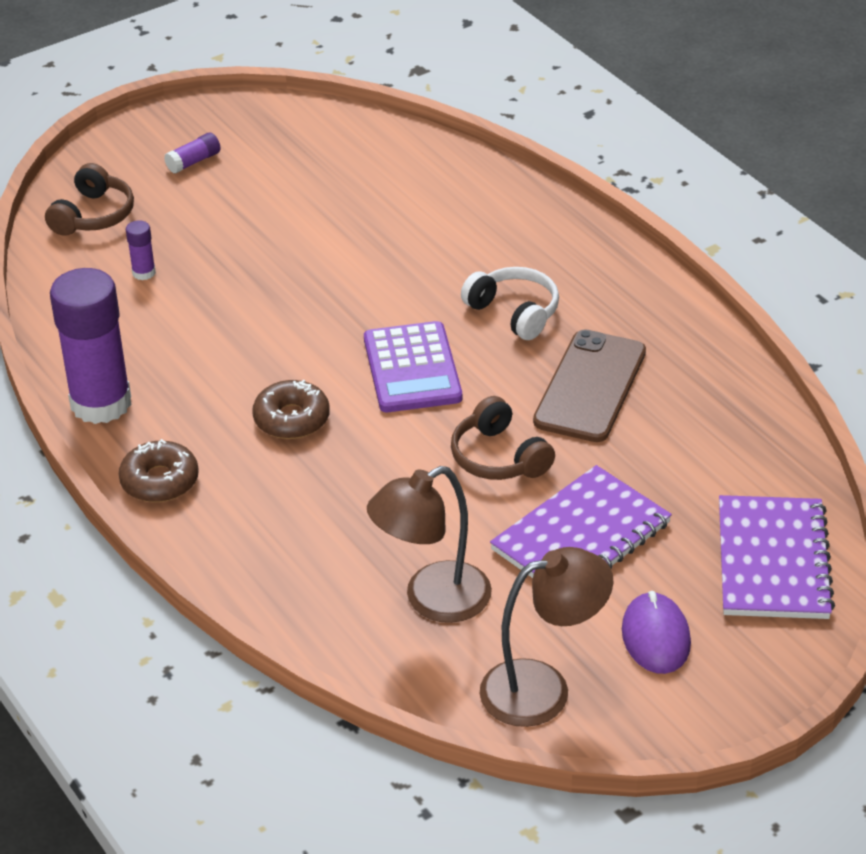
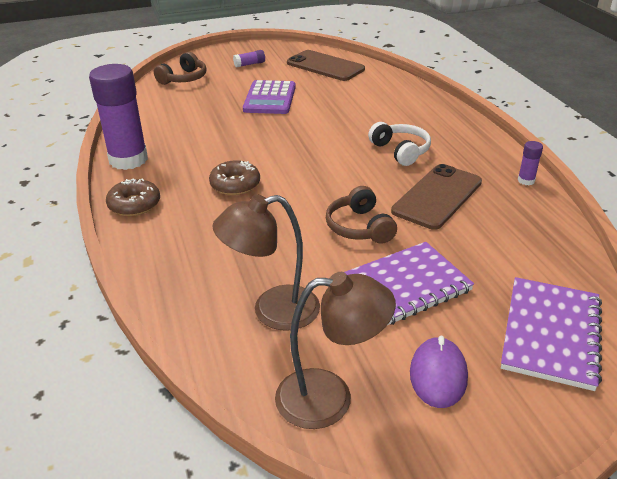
camera: 15 degrees right, 5 degrees down
purple glue stick [126,220,156,280] -> purple glue stick moved to [518,141,543,185]
purple calculator [364,321,462,412] -> purple calculator moved to [243,80,296,114]
none -> brown phone [287,50,365,81]

